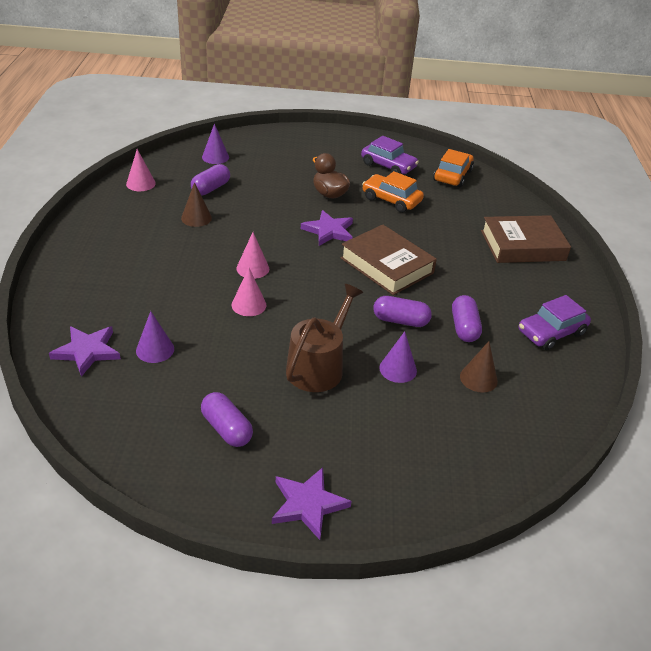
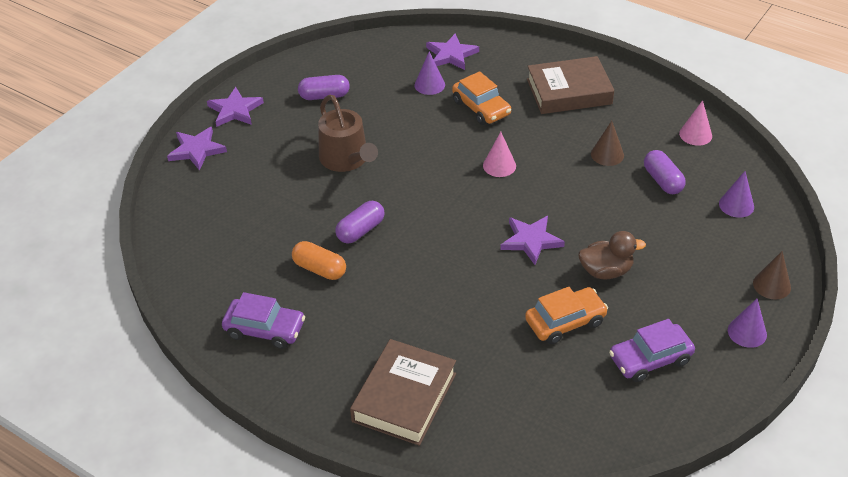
camera: 125 degrees right, 5 degrees up
pink cone [232,268,266,316] -> none
brown book [340,225,437,295] -> brown book moved to [527,56,614,114]
purple cone [379,331,417,383] -> purple cone moved to [728,299,767,348]
orange car [433,149,474,187] -> orange car moved to [452,71,511,125]
purple capsule [452,295,482,342] -> orange capsule [292,241,346,280]
brown cone [460,341,498,393] -> brown cone moved to [753,251,791,300]
purple car [518,295,591,350] -> purple car turned 105 degrees clockwise [222,292,305,349]
none -> purple star [167,127,227,171]

